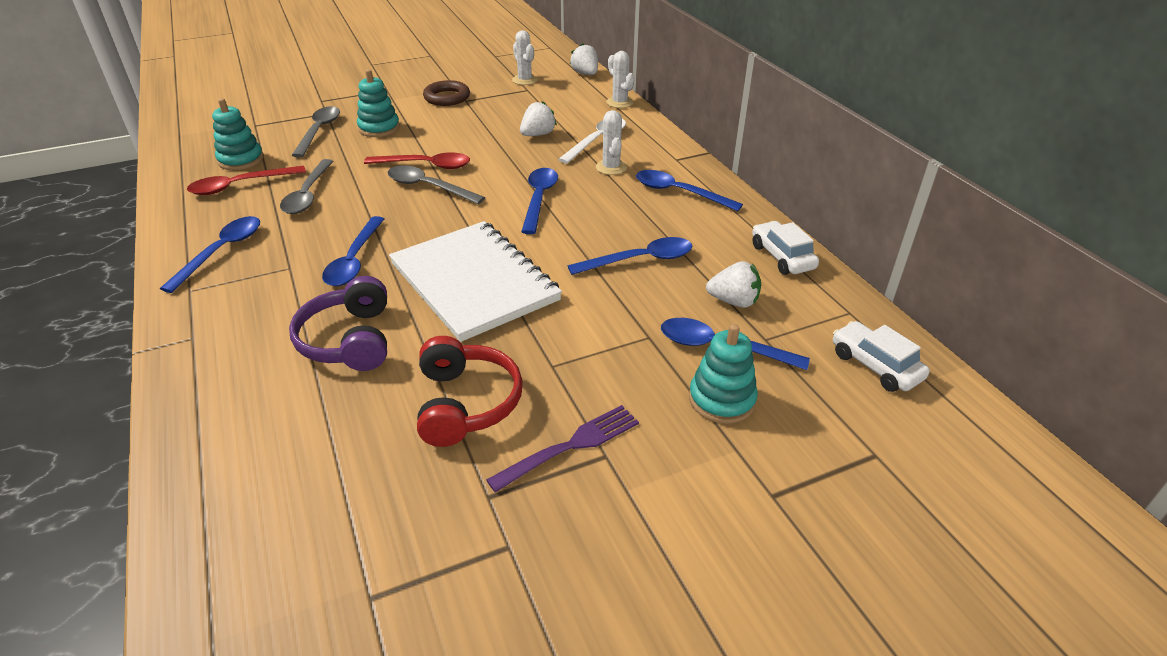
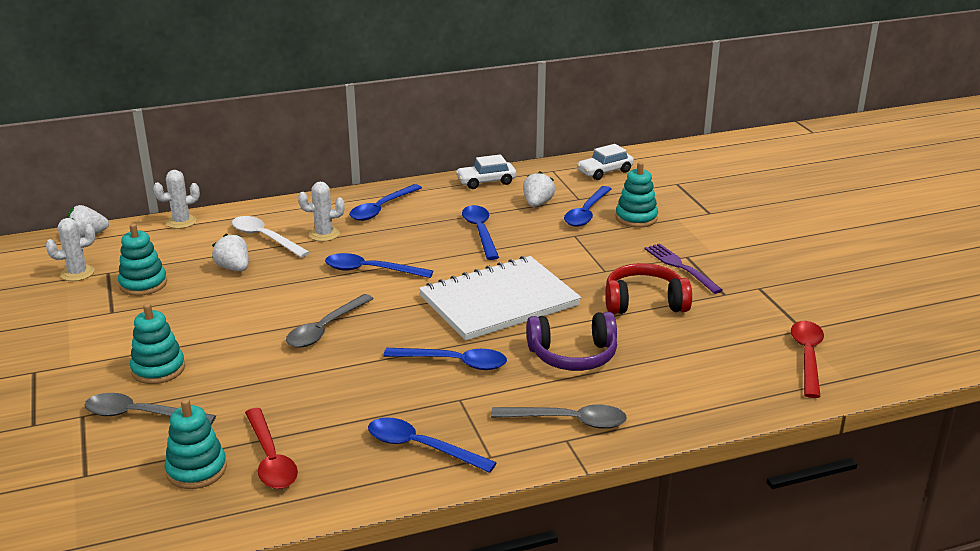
camera: 85 degrees left, 10 degrees down
grey spoon [280,159,334,214] -> grey spoon moved to [491,405,627,429]
red spoon [364,152,470,169] -> red spoon moved to [791,321,824,398]
brown ring [423,80,470,106] -> none
none -> turquoise stacking toy [118,223,167,296]

